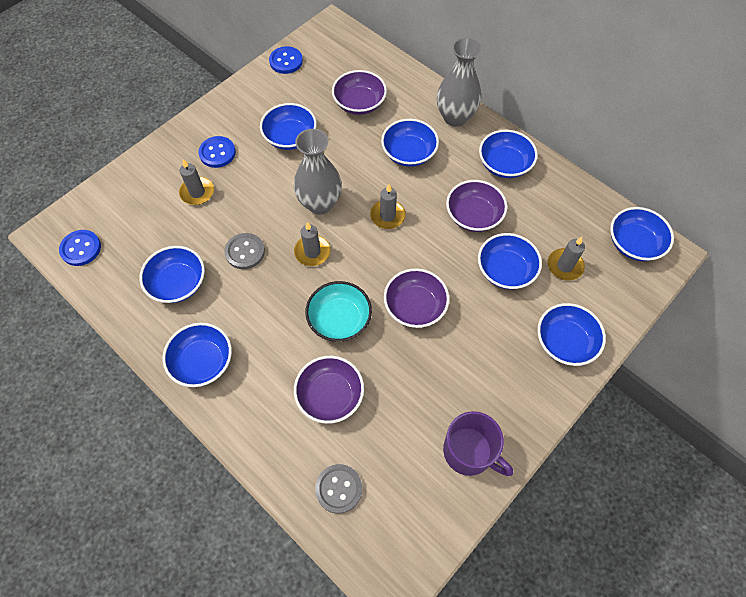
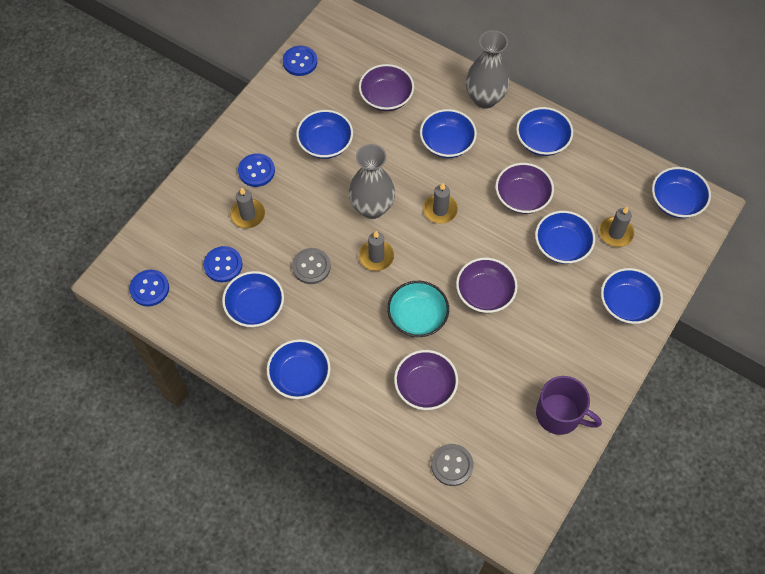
camera: 10 degrees left, 0 degrees up
none -> blue button [204,246,243,282]

